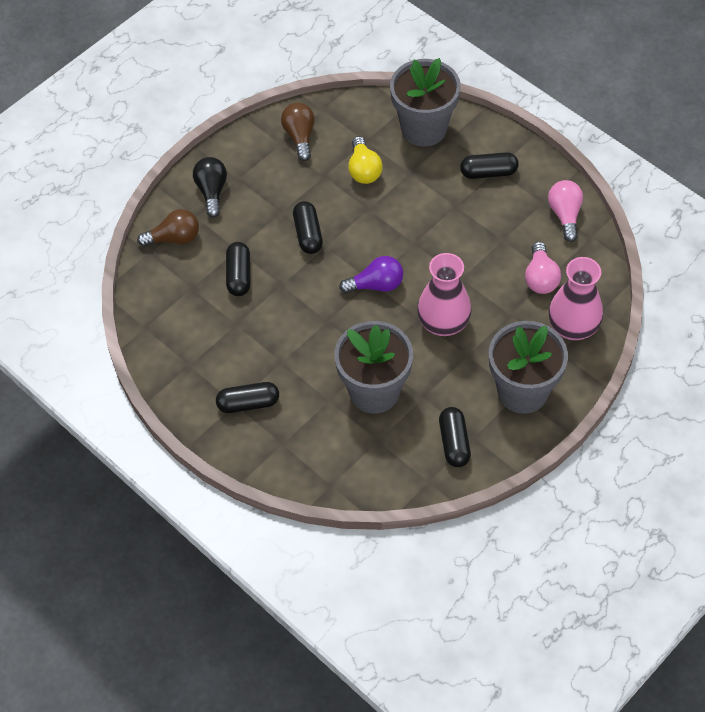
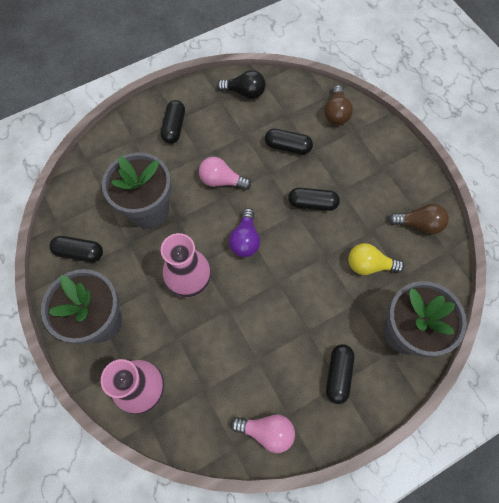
camera: 105 degrees right, 10 degrees up
black light bulb [193,157,227,218] -> black light bulb moved to [217,70,266,99]
pink light bulb [525,242,561,294] -> pink light bulb moved to [199,157,251,190]

